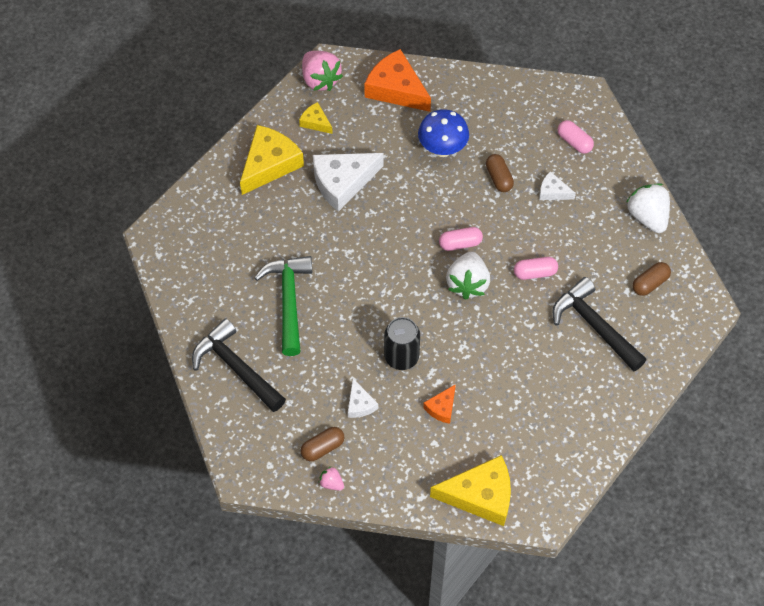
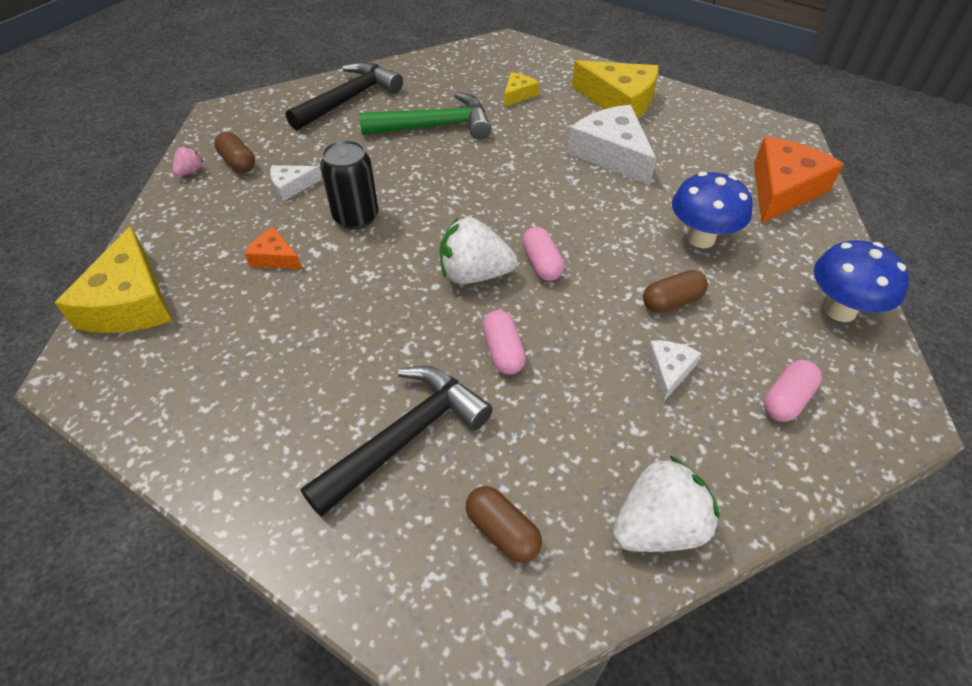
camera: 85 degrees right, 10 degrees down
yellow cheese [299,102,333,134] -> yellow cheese moved to [504,72,539,107]
pink strawberry [302,51,343,91] -> none
none -> blue mushroom [814,240,909,322]

